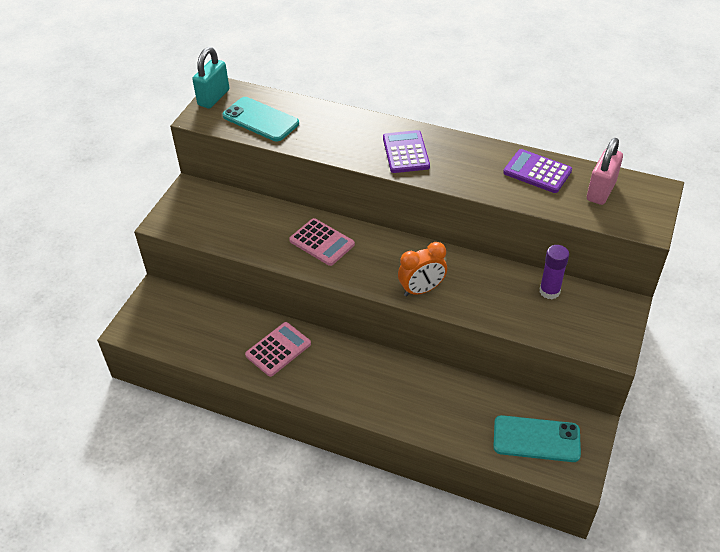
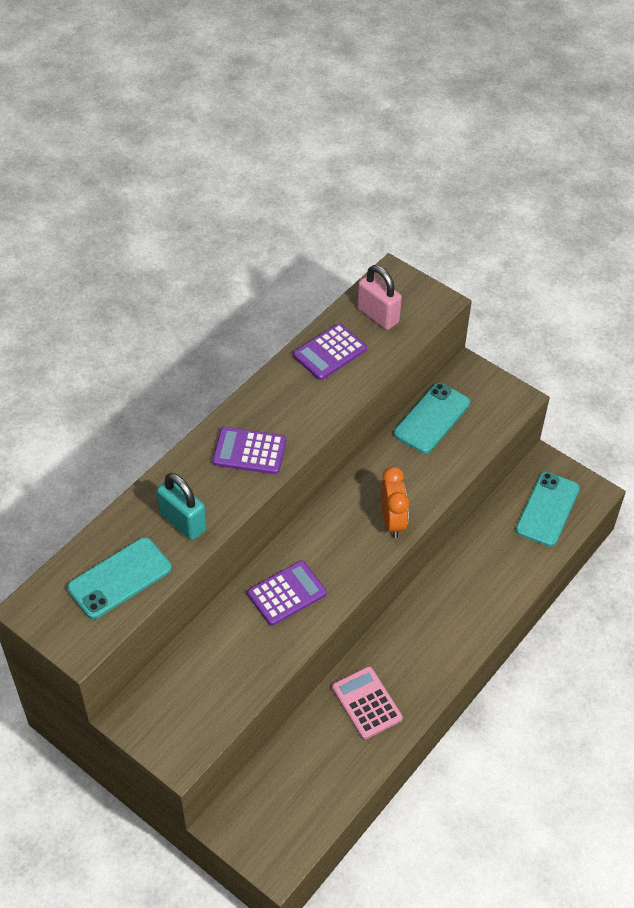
camera: 75 degrees left, 5 degrees up
turquoise padlock [192,47,229,108] -> turquoise padlock moved to [157,473,207,540]
pink calculator [289,218,355,266] -> purple calculator [247,561,327,626]
purple glue stick [540,245,569,299] -> turquoise phone [394,383,470,454]

